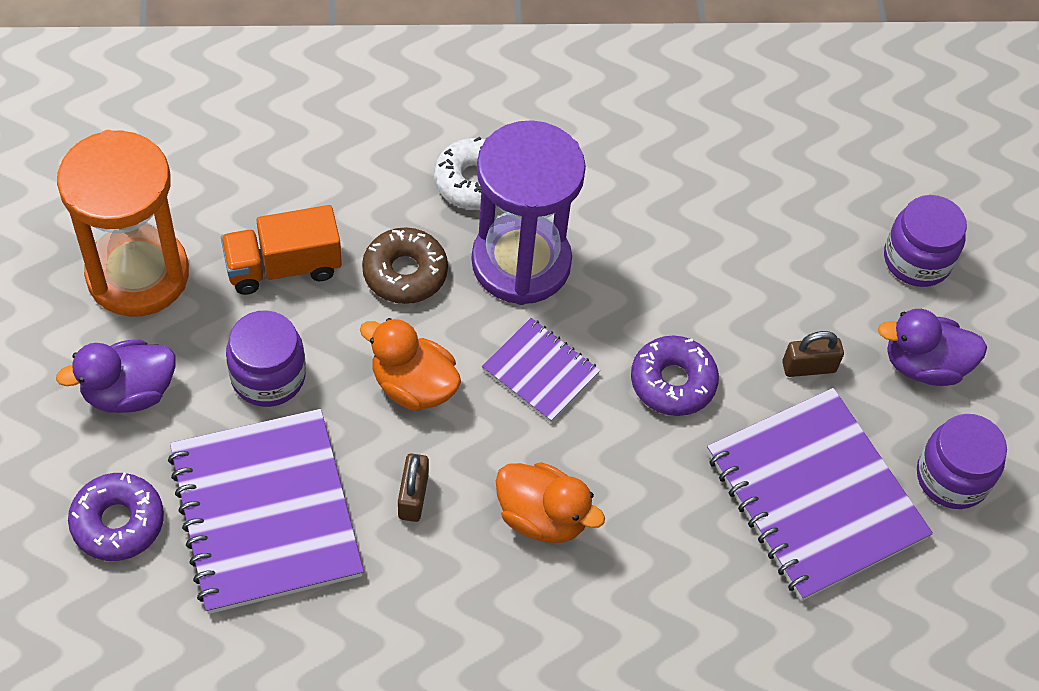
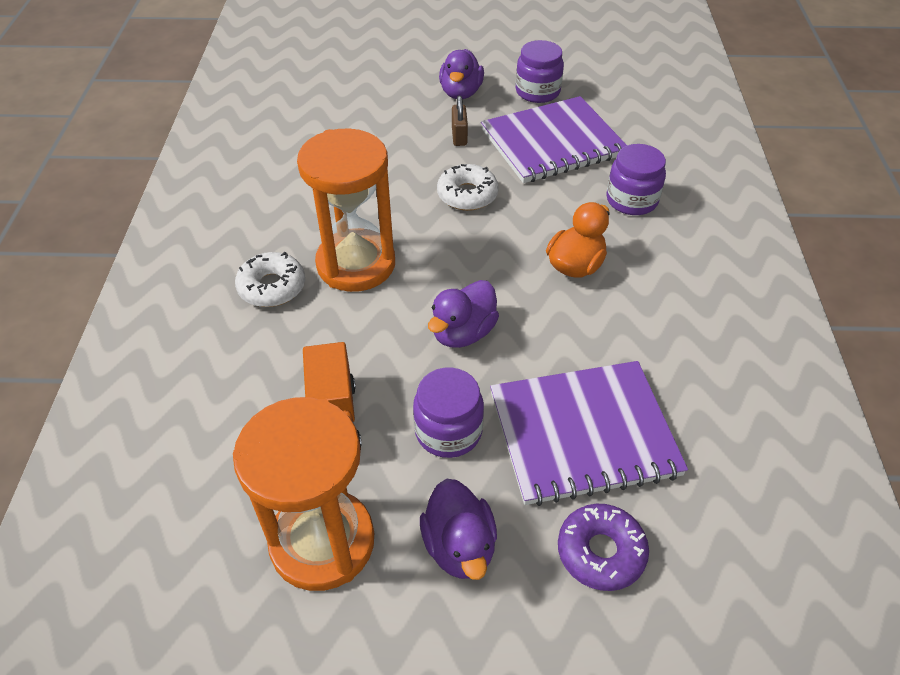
camera: 80 degrees left, 10 degrees down
orange duck [360,318,461,411] -> purple duck [428,280,499,348]
brown donut [362,227,448,304] -> none
brown padlock [398,453,429,522] -> none
purple hourglass [472,120,586,305] -> orange hourglass [297,129,395,292]
purple notebook [482,318,600,423] -> none
purple donut [631,336,719,416] -> white donut [437,164,499,211]
purple jar [884,195,967,287] -> purple jar moved to [606,144,666,215]

